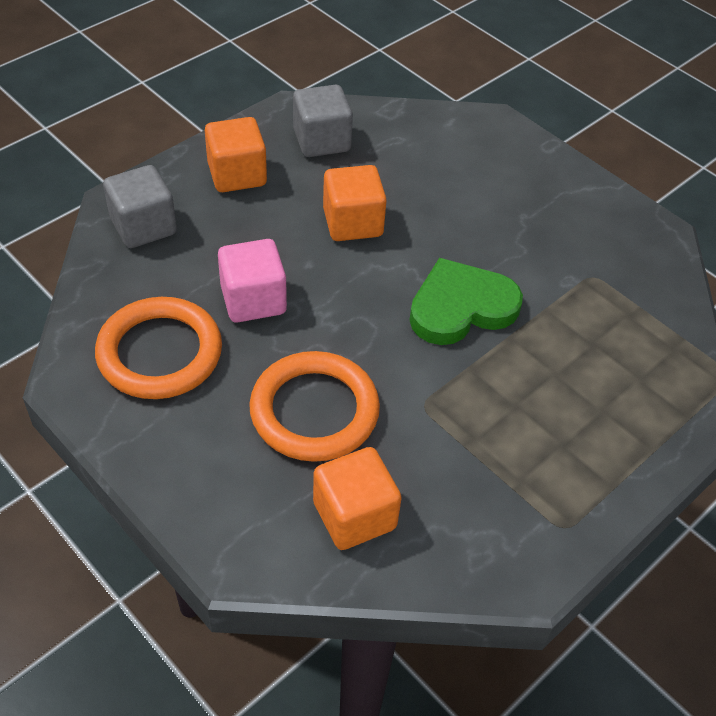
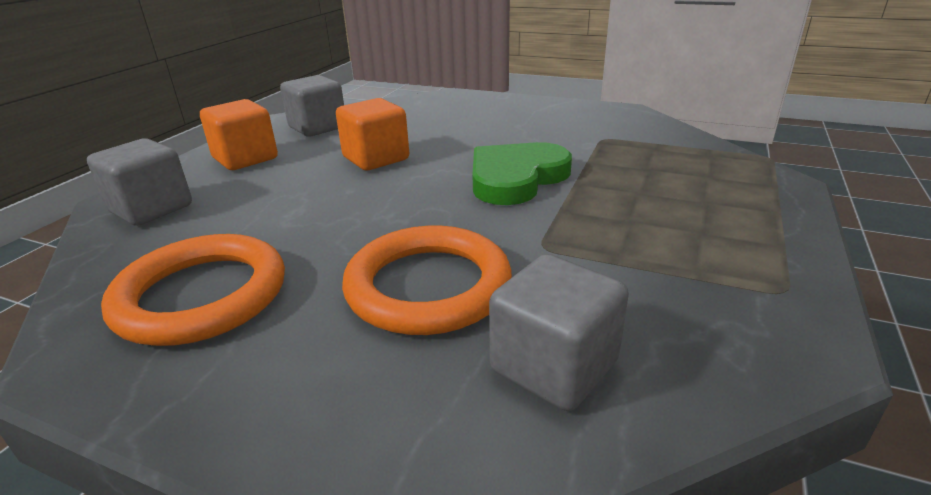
camera: 20 degrees left, 20 degrees down
pink cube [218,239,287,323] -> none
orange cube [313,447,402,550] -> grey cube [489,254,629,411]

